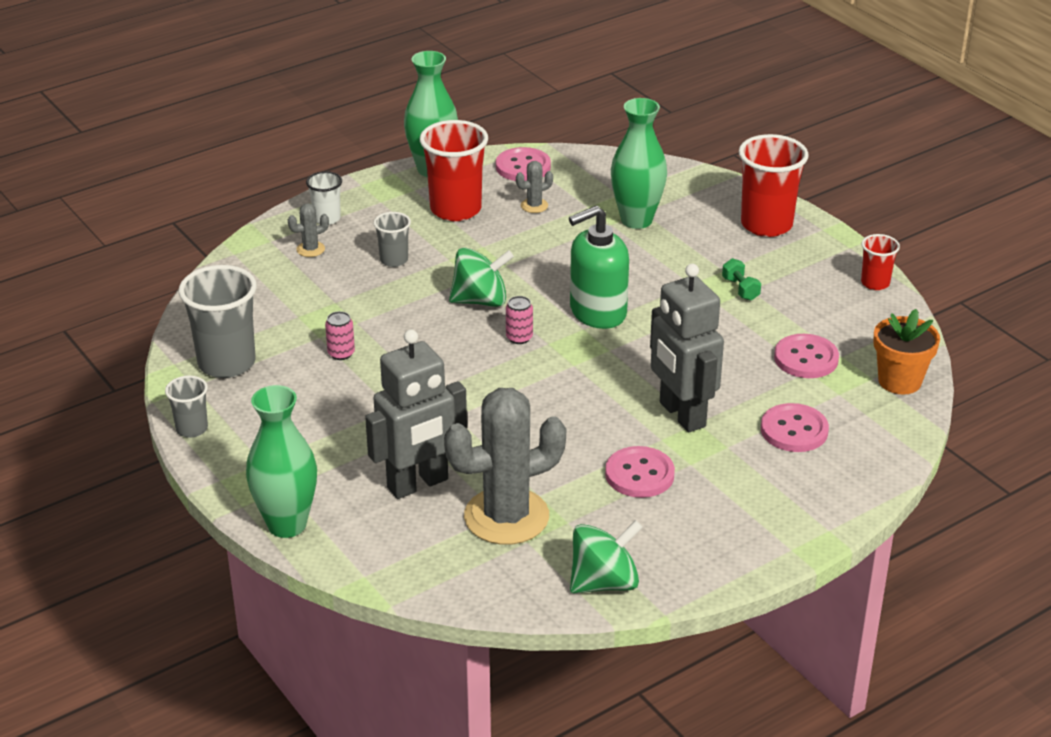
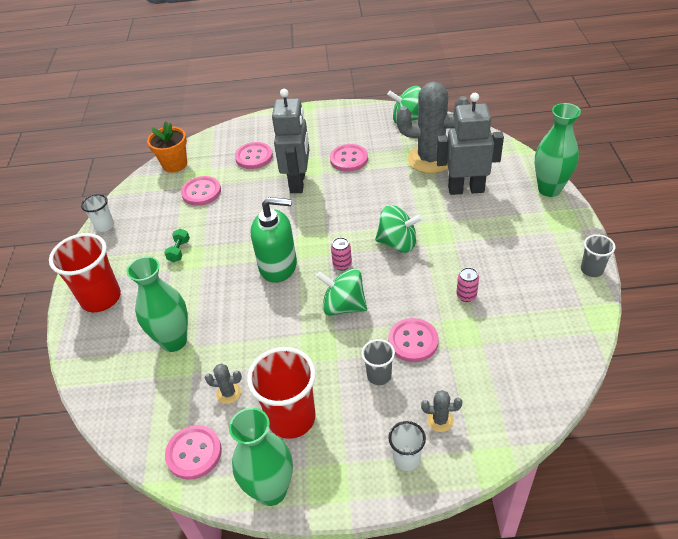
camera: 145 degrees left, 10 degrees up
grey cup [179,265,257,378] -> none
red cup [861,234,900,290] -> white cup [81,194,114,232]
none -> green spinning top [375,205,423,253]
none -> pink button [388,318,439,362]

